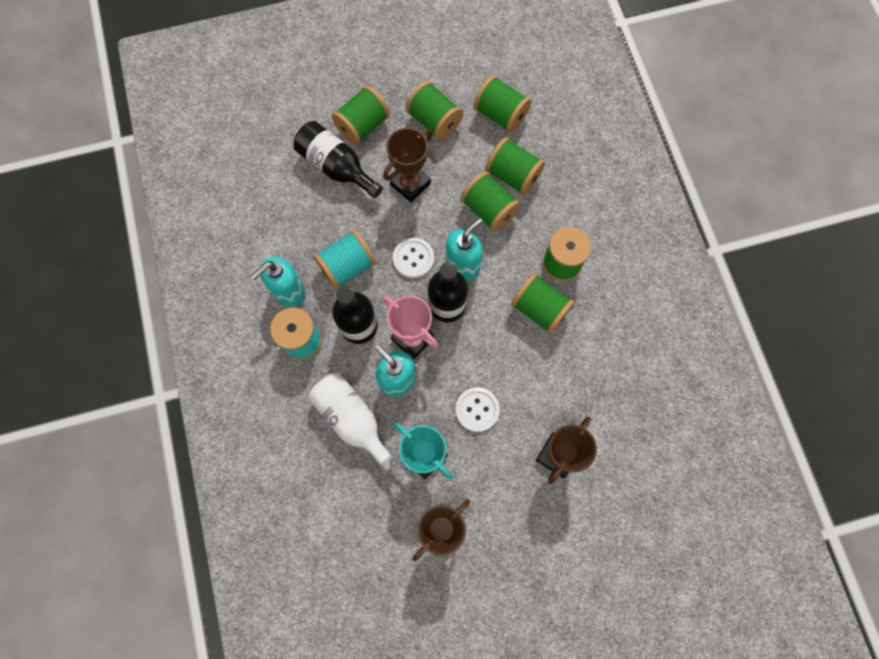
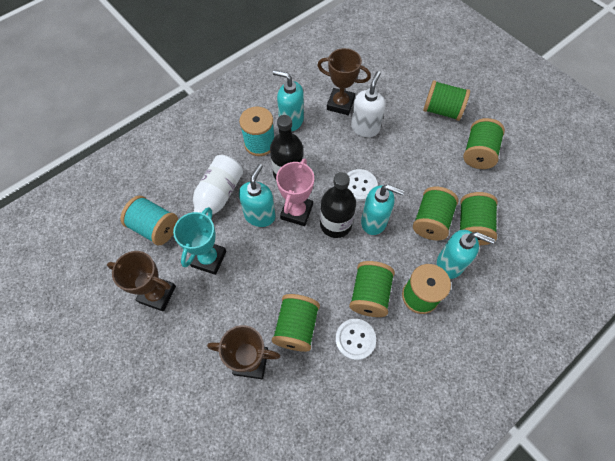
camera: 65 degrees right, 10 degrees down
black bottle [294,121,383,198] -> none
turquoise spool [314,230,376,289] -> turquoise spool moved to [121,196,178,246]
brown trophy [383,128,432,202] -> brown trophy moved to [317,48,371,115]
white button [456,387,500,432] -> white button moved to [335,319,376,360]
green spool [473,75,531,133] -> green spool moved to [272,294,320,352]
none -> white soap dispenser [351,71,386,137]
none -> turquoise soap dispenser [437,230,495,279]

